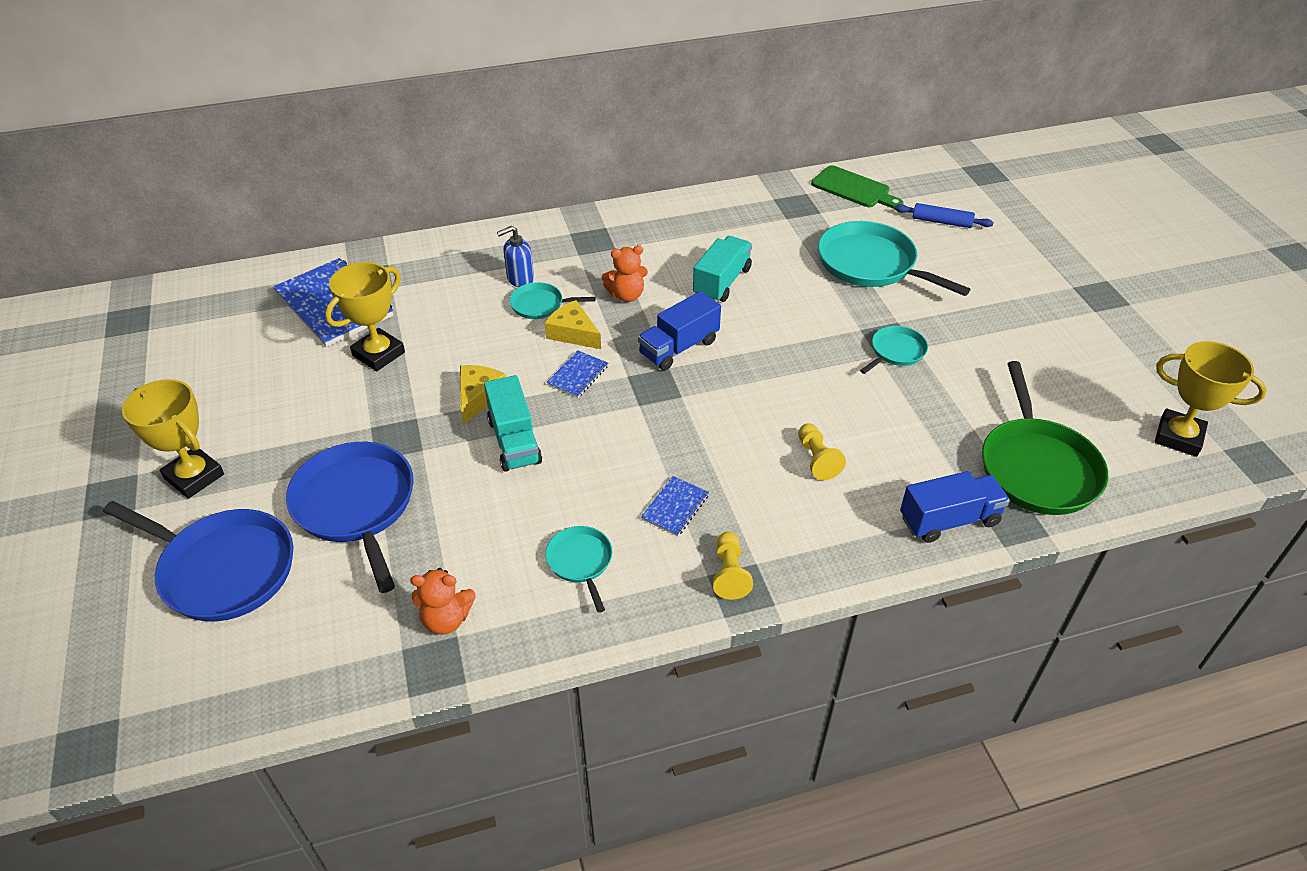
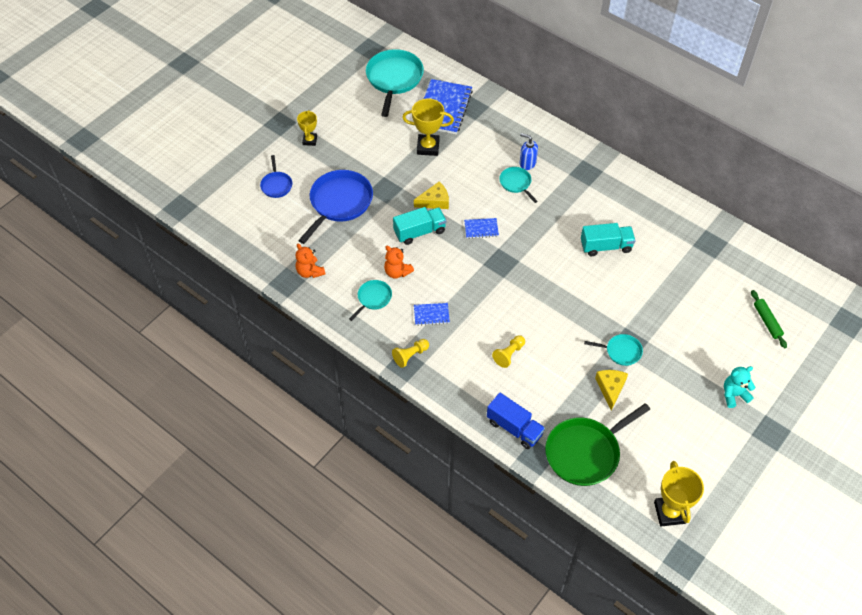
camera: 55 degrees right, 10 degrees up
blue pan [103,501,294,621] -> blue pan [260,155,292,198], size x0.51
yellow trophy [122,379,224,499] -> yellow trophy [297,110,317,146], size x0.62
turquoise truck [484,375,542,472] -> turquoise truck turned 150 degrees counterclockwise [393,207,446,245]
yellow cheese [544,300,601,349] -> yellow cheese moved to [595,370,628,410]
orange teddy bear [602,245,648,302] -> orange teddy bear moved to [384,246,414,278]
blue truck [638,291,721,370] -> none
green cutting board [811,165,904,209] -> none
turquoise pan [818,221,971,296] -> turquoise pan moved to [366,49,424,117]
blue rolling pin [895,203,994,228] -> green rolling pin [751,290,787,348]
none -> turquoise teddy bear [724,366,755,408]

